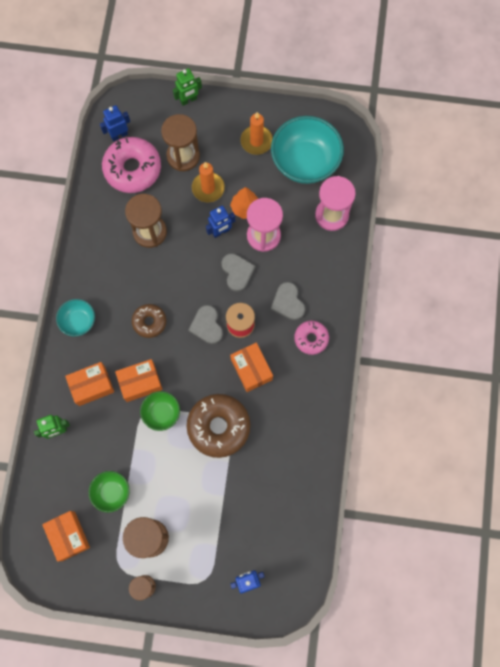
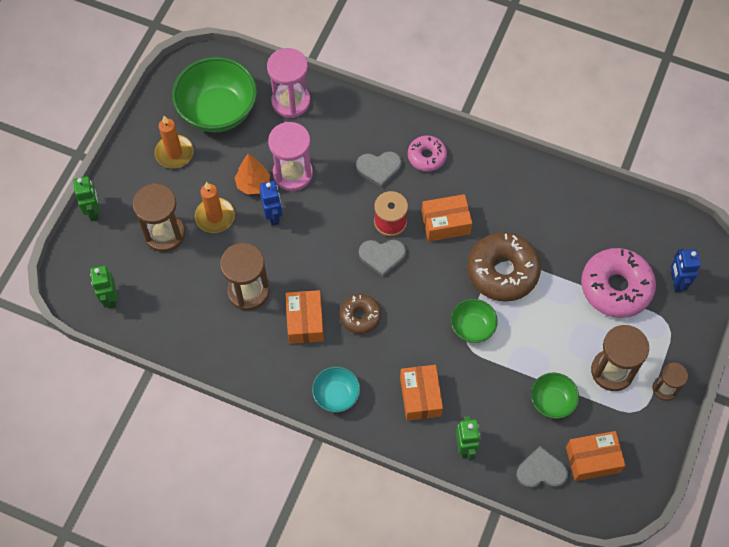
camera: 75 degrees left, 10 degrees down
blue robot [100,105,130,141] -> green robot [90,265,117,309]
pink donut [102,137,161,193] -> pink donut moved to [581,248,656,318]
orange box [115,359,163,402] -> orange box moved to [286,290,324,344]
grey heart [221,253,255,292] -> grey heart moved to [516,446,568,489]
turquoise bowl [271,116,344,184] -> green bowl [172,57,257,132]

